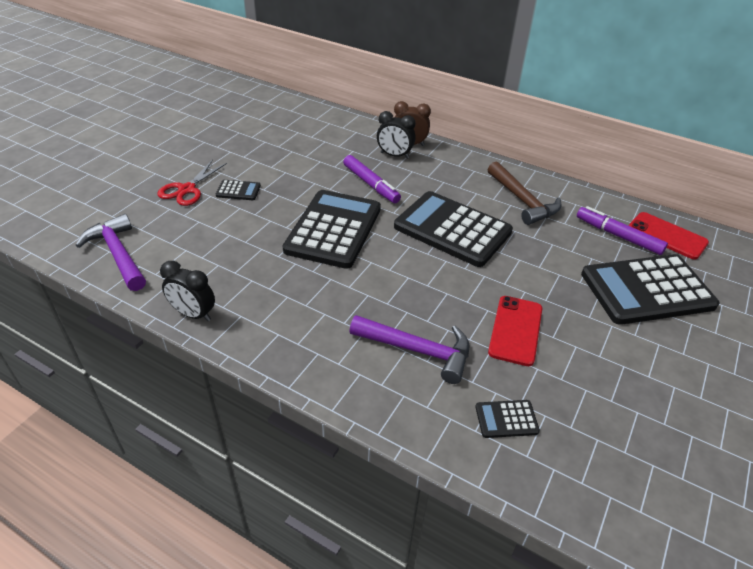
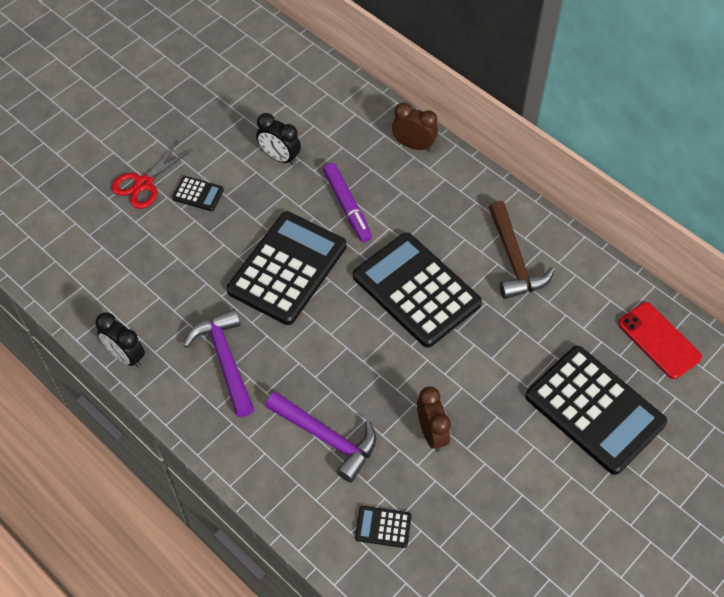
camera: 15 degrees right, 15 degrees up
purple hammer [75,214,146,291] -> purple hammer moved to [183,309,254,417]
black clock [377,111,416,159] -> black clock moved to [256,113,301,165]
red phone [488,296,542,366] -> brown clock [417,387,451,452]
purple marker [577,206,668,255] -> none
black calculator [581,254,719,325] -> black calculator turned 135 degrees counterclockwise [525,346,667,475]

